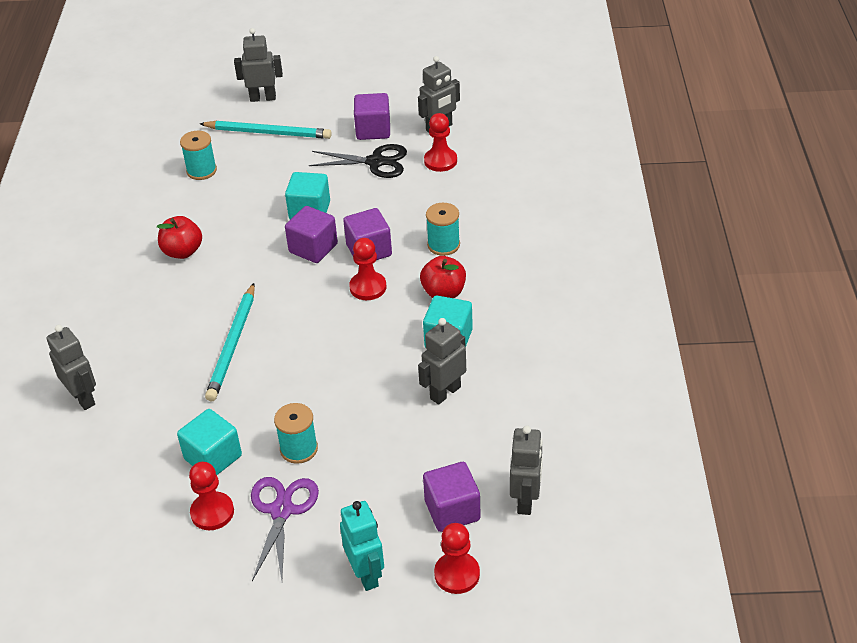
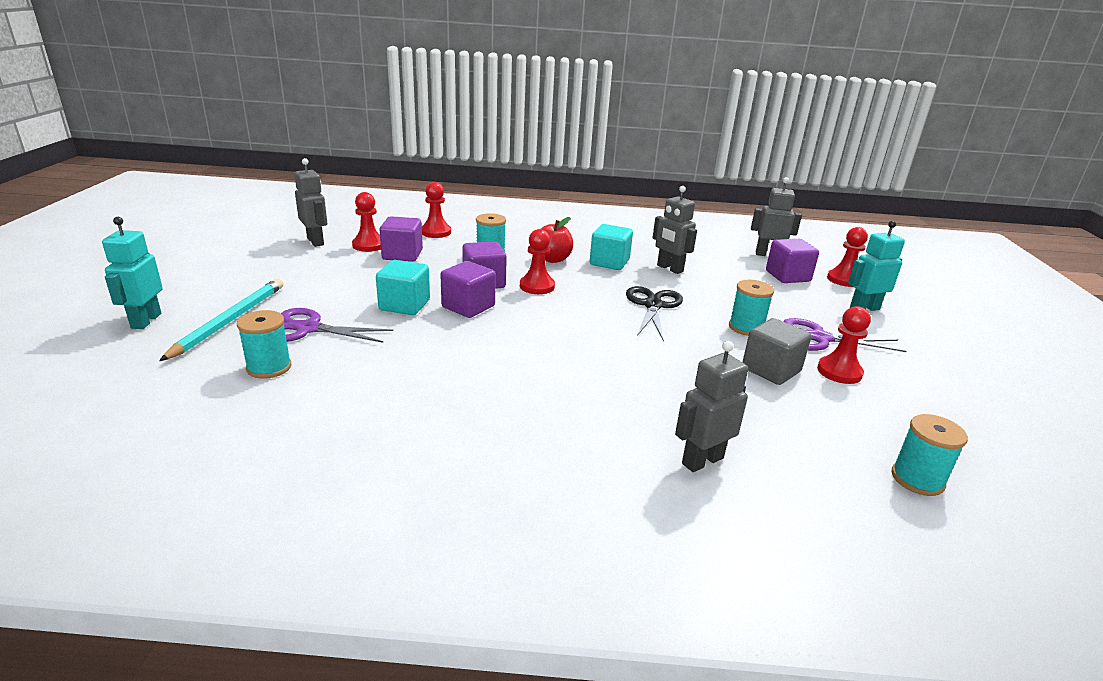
camera: 90 degrees left, 15 degrees down
red apple [157,216,202,259] -> none
turquoise cube [177,409,242,475] -> grey cube [742,318,811,385]
turquoise pencil [205,283,255,401] -> none
grey robot [234,28,283,102] -> turquoise robot [102,217,163,329]
black scissors [309,144,407,178] -> black scissors moved to [626,286,683,341]
purple cube [354,93,390,140] -> purple cube moved to [379,216,423,262]
none -> purple scissors [281,308,393,343]
none -> red pawn [422,182,451,238]
none -> turquoise spool [891,414,968,496]

